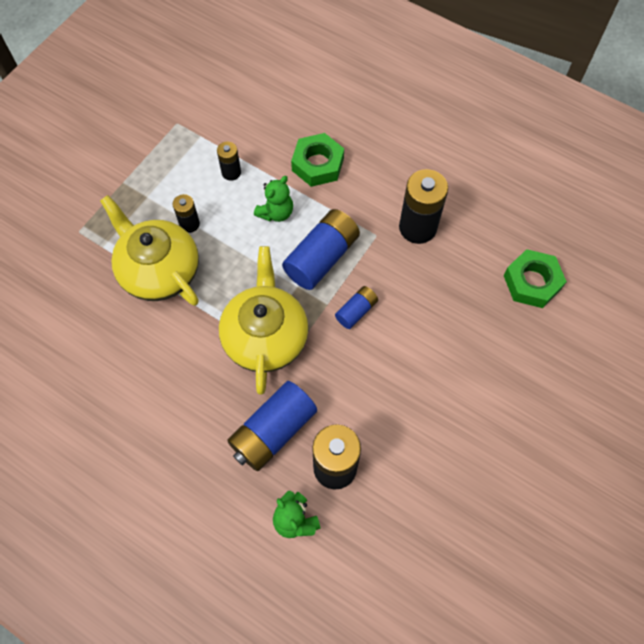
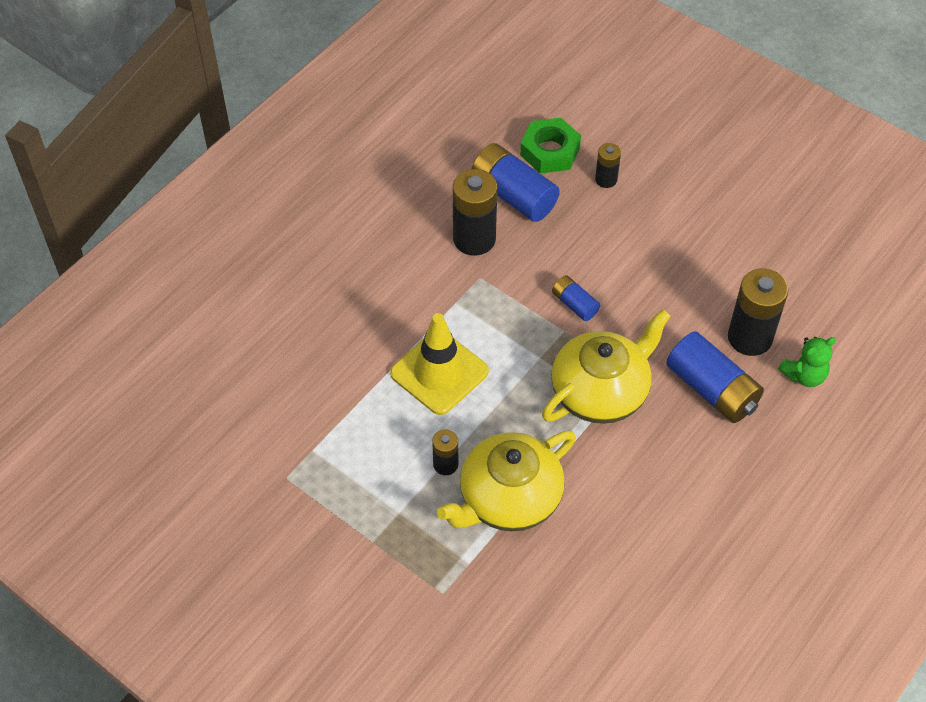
camera: 85 degrees left, 10 degrees down
black battery [217,141,241,181] -> black battery moved to [595,143,621,188]
yellow teapot [219,246,309,394] -> yellow teapot turned 135 degrees clockwise [542,309,671,424]
green teddy bear [254,176,293,222] -> yellow traffic cone [390,313,489,415]
blue battery [282,209,360,290] -> blue battery moved to [472,143,560,222]
green nut [291,133,344,187] -> none

